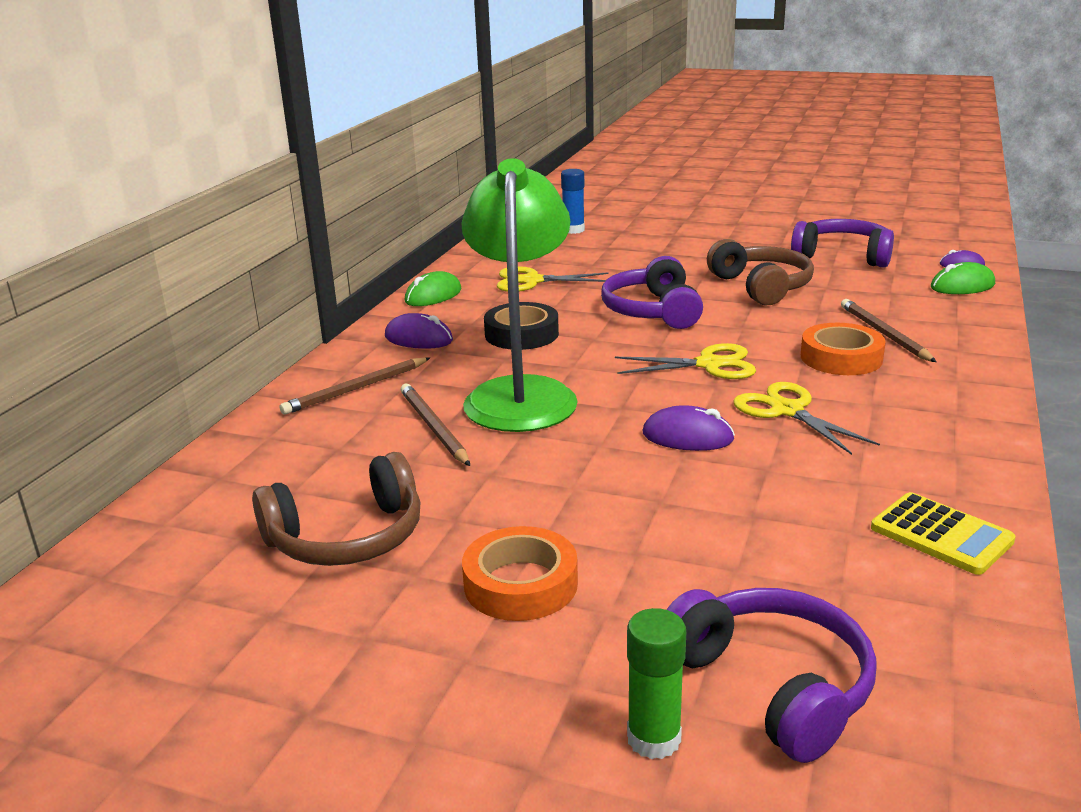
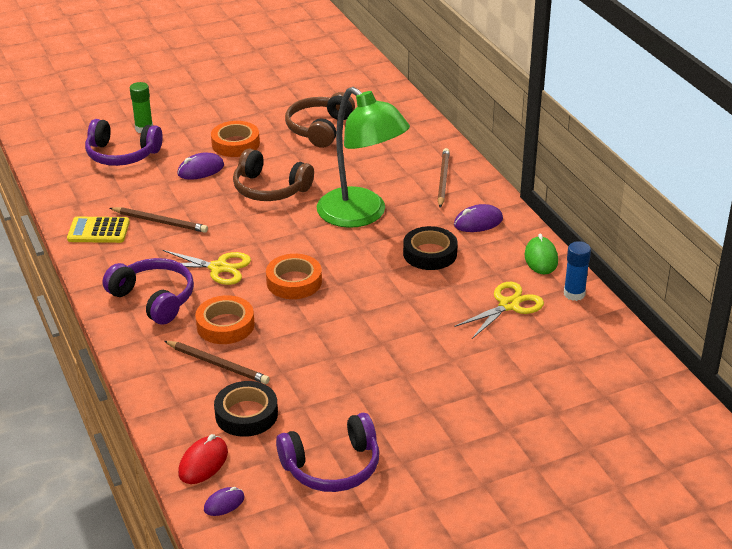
camera: 135 degrees right, 10 degrees up
brown pencil [401,384,470,466] -> brown pencil moved to [110,207,208,233]
blue glue stick [561,169,585,234] -> blue glue stick moved to [564,241,591,301]
purple headphones [601,256,703,329] -> purple headphones moved to [103,258,194,325]
yellow scissors [615,343,756,379] -> orange tape [266,254,322,299]
purple mouse [643,405,735,451] -> purple mouse moved to [177,153,224,180]
brown headphones [707,239,814,305] -> brown headphones moved to [233,148,314,201]
green mouse [931,262,995,294] -> red mouse [178,434,228,484]
none -> black tape [214,381,278,437]

